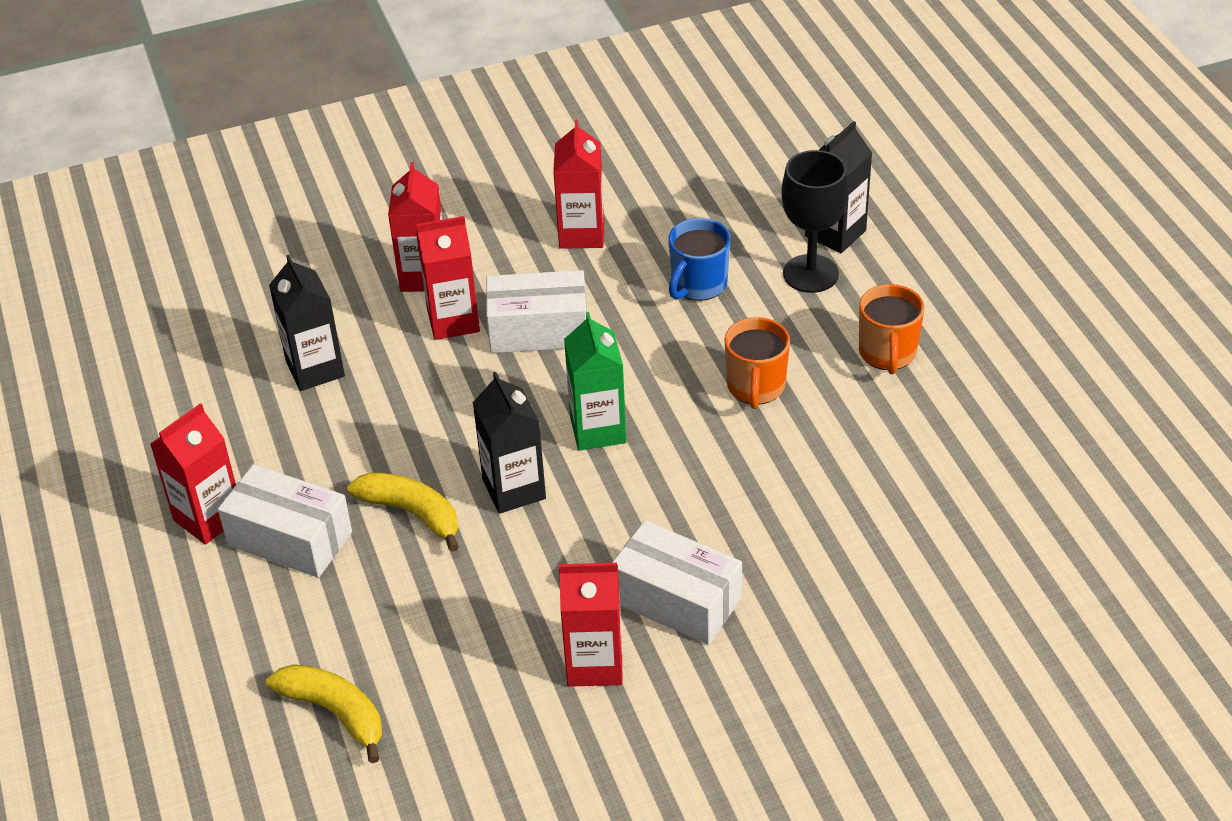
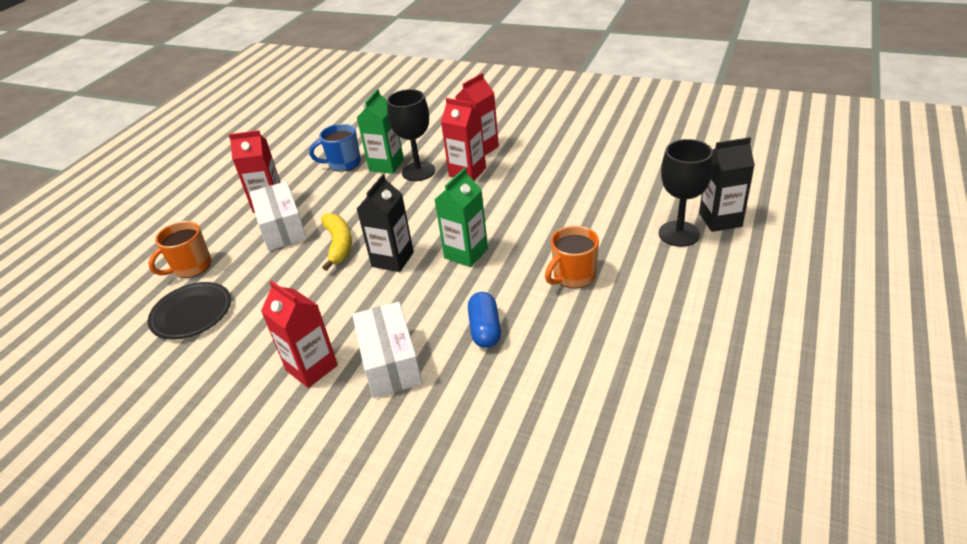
camera: 45 degrees right, 5 degrees down
yellow banana [266,664,382,763] -> black plate [148,282,231,339]
black carton [269,255,345,391] -> green carton [357,89,404,174]
white box [486,270,587,353] -> none
red carton [553,120,604,249] -> none
blue mug [668,218,730,301] -> blue mug moved to [309,124,361,172]
orange mug [859,284,924,374] -> orange mug moved to [148,221,212,278]
none -> black goblet [387,89,435,181]
none -> blue capsule [468,292,501,348]

